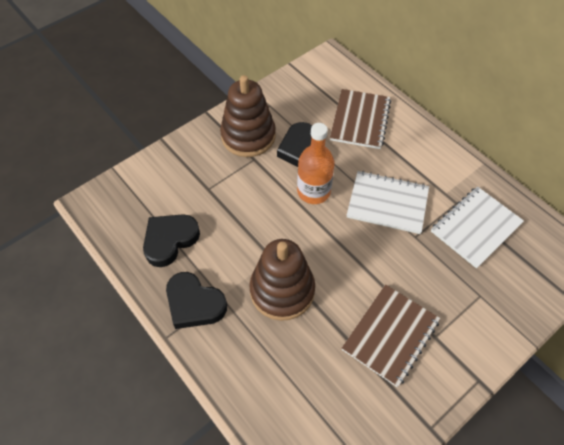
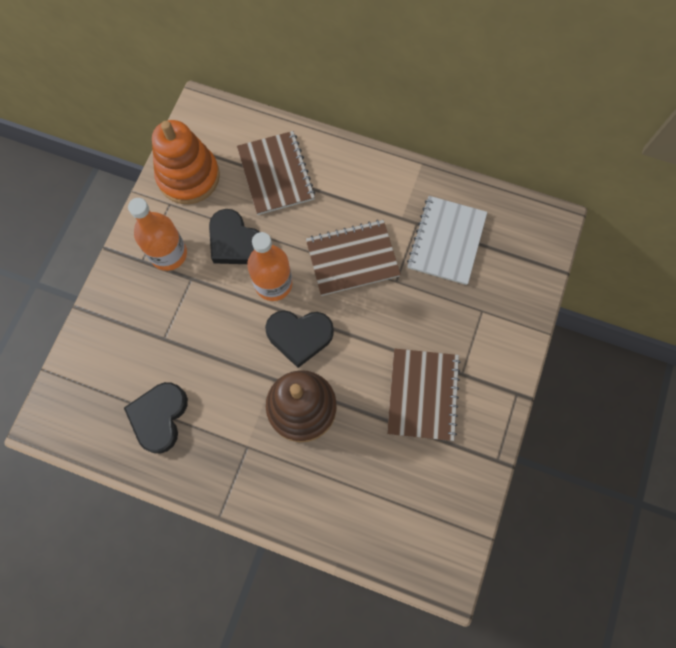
camera: 30 degrees left, 15 degrees up
black heart [166,272,227,329] -> black heart moved to [265,310,334,368]
brown stacking toy [220,75,276,157] -> orange bottle [128,198,187,271]
white notebook [347,171,429,234] -> brown notebook [306,220,401,296]
none -> orange stacking toy [152,120,220,204]

